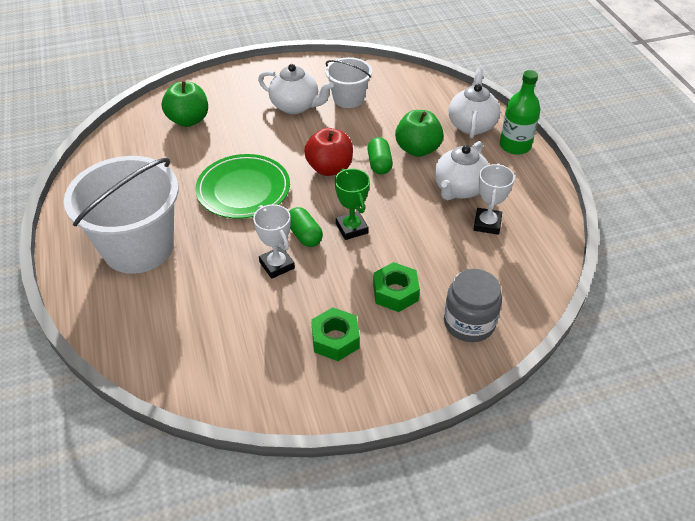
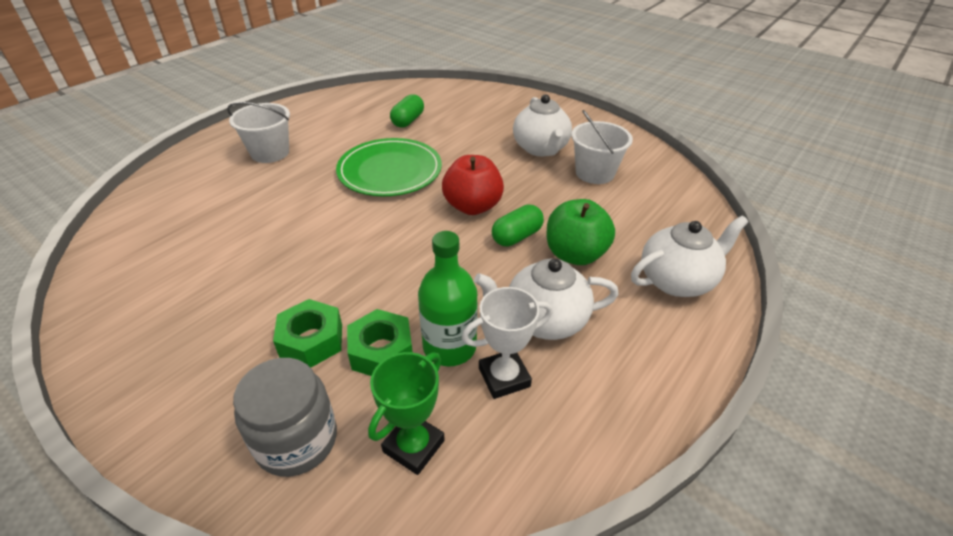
camera: 55 degrees right, 5 degrees down
white bucket [64,156,179,274] -> white bucket [227,102,290,163], size x0.54
green apple [162,81,208,127] -> none
white trophy [253,204,295,279] -> none
green capsule [289,207,323,247] -> green capsule moved to [390,94,424,128]
green nut [311,307,360,361] -> green nut moved to [347,309,412,376]
green trophy [335,168,370,240] -> green trophy moved to [368,352,445,475]
green bottle [500,70,540,155] -> green bottle moved to [418,231,478,366]

